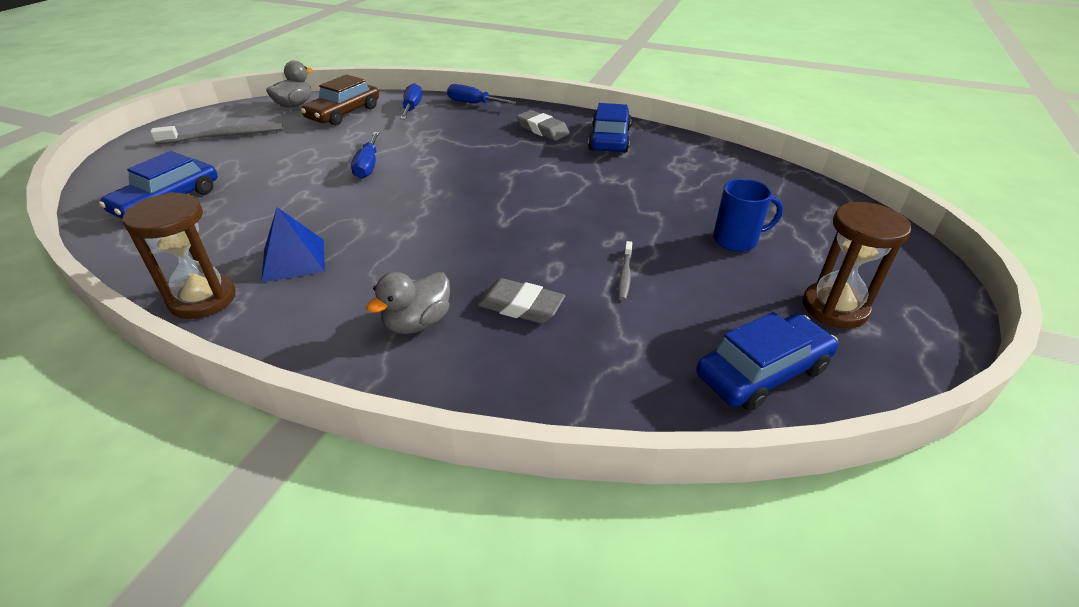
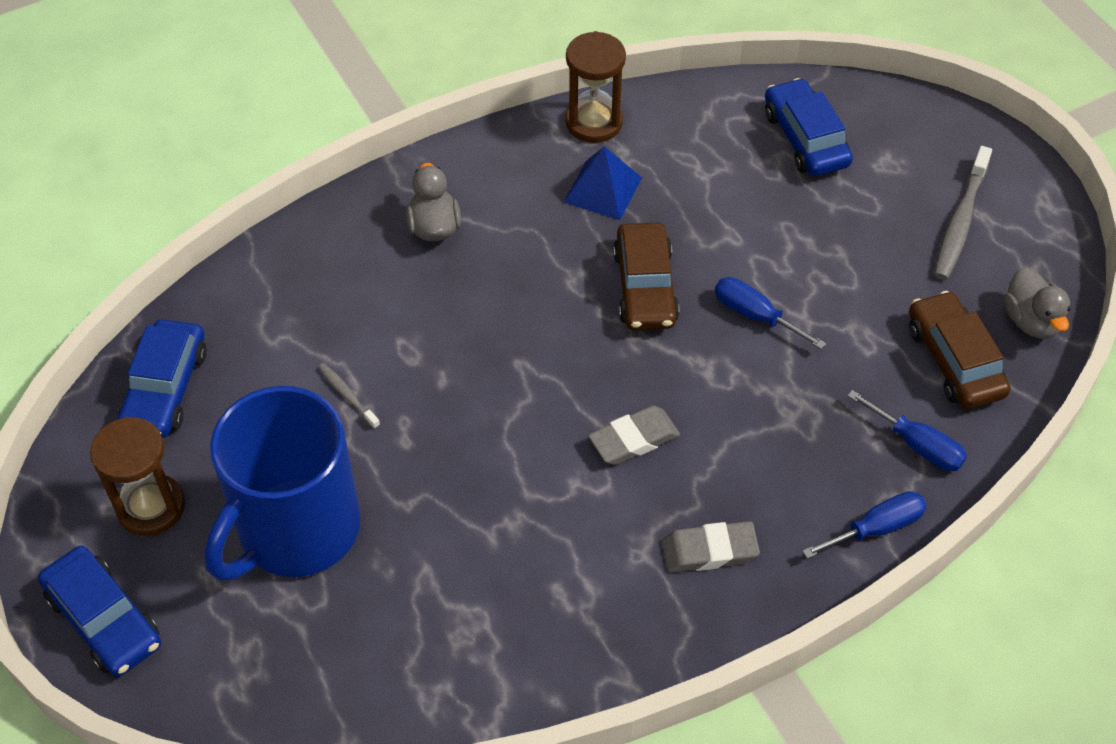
camera: 130 degrees right, 15 degrees up
grey eraser [477,278,565,323] -> grey eraser moved to [588,406,680,465]
blue car [588,103,631,153] -> blue car moved to [38,546,161,677]
blue mug [713,179,783,252] -> blue mug [204,386,360,581], size x2.20
none -> brown car [613,223,679,330]

